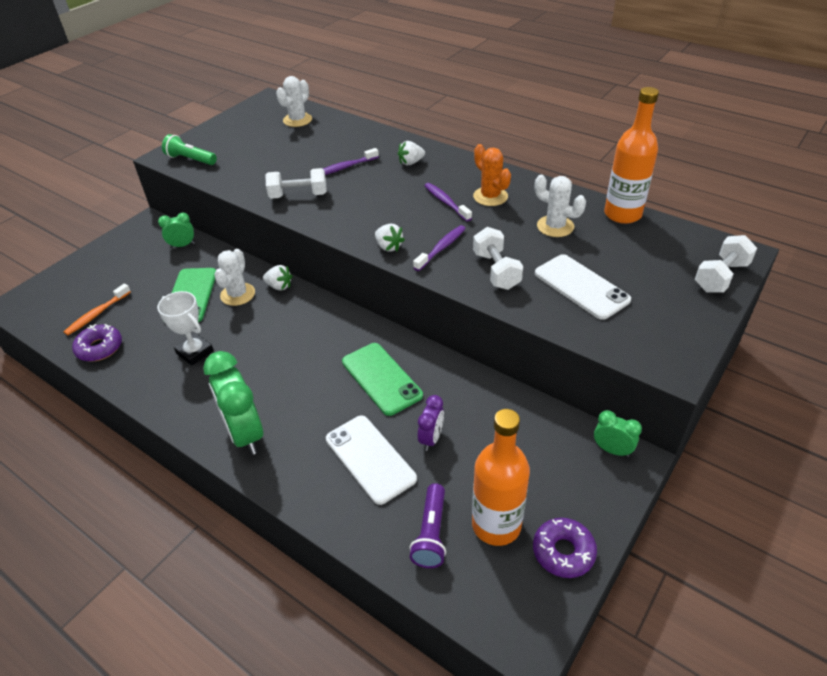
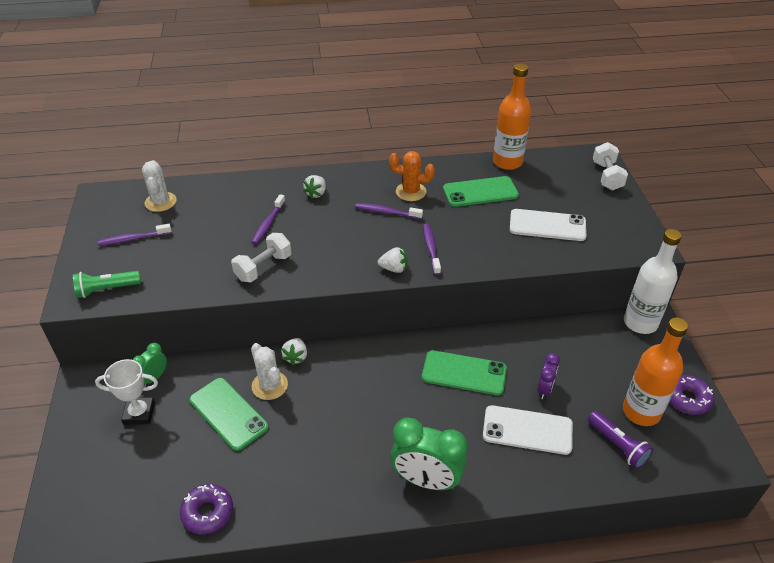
camera: 45 degrees left, 0 degrees up
orange toothbrush [64,283,131,335] -> none
white trophy [157,291,214,366] -> white trophy moved to [95,359,158,425]
white strawberry [263,265,292,291] -> white strawberry turned 120 degrees clockwise [281,338,307,366]
purple clock [418,395,444,451] -> purple clock turned 45 degrees clockwise [537,353,560,399]
white dumbbell [473,227,523,290] -> none
white cactus [535,175,586,237] -> green phone [443,176,519,207]
green clock [594,410,642,457] -> white bottle [624,229,682,334]
none -> purple toothbrush [97,224,172,246]

